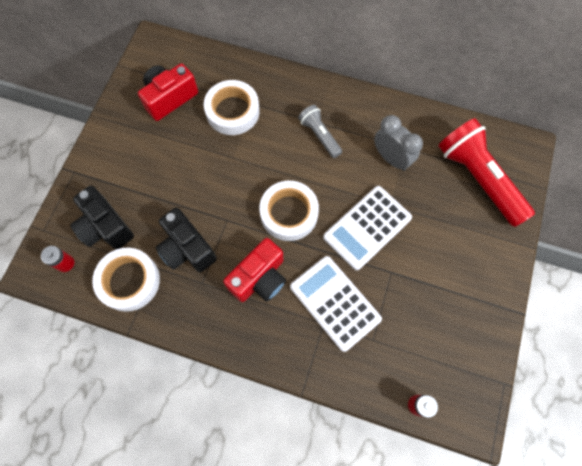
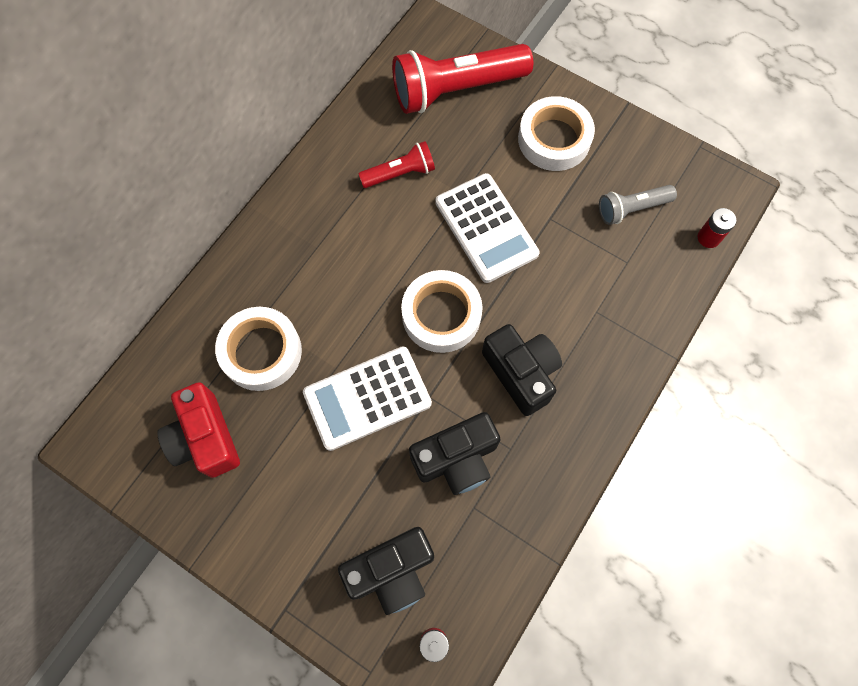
camera: 75 degrees left, 0 degrees up
white tape [92,248,160,312] -> white tape moved to [518,96,595,171]
red camera [223,238,286,302] -> black camera [482,324,562,416]
white calculator [290,256,382,352] -> white calculator moved to [303,346,432,451]
grey flashlight [298,105,342,158] -> grey flashlight moved to [599,185,677,225]
grey clock [374,115,423,171] -> red flashlight [359,141,435,188]

